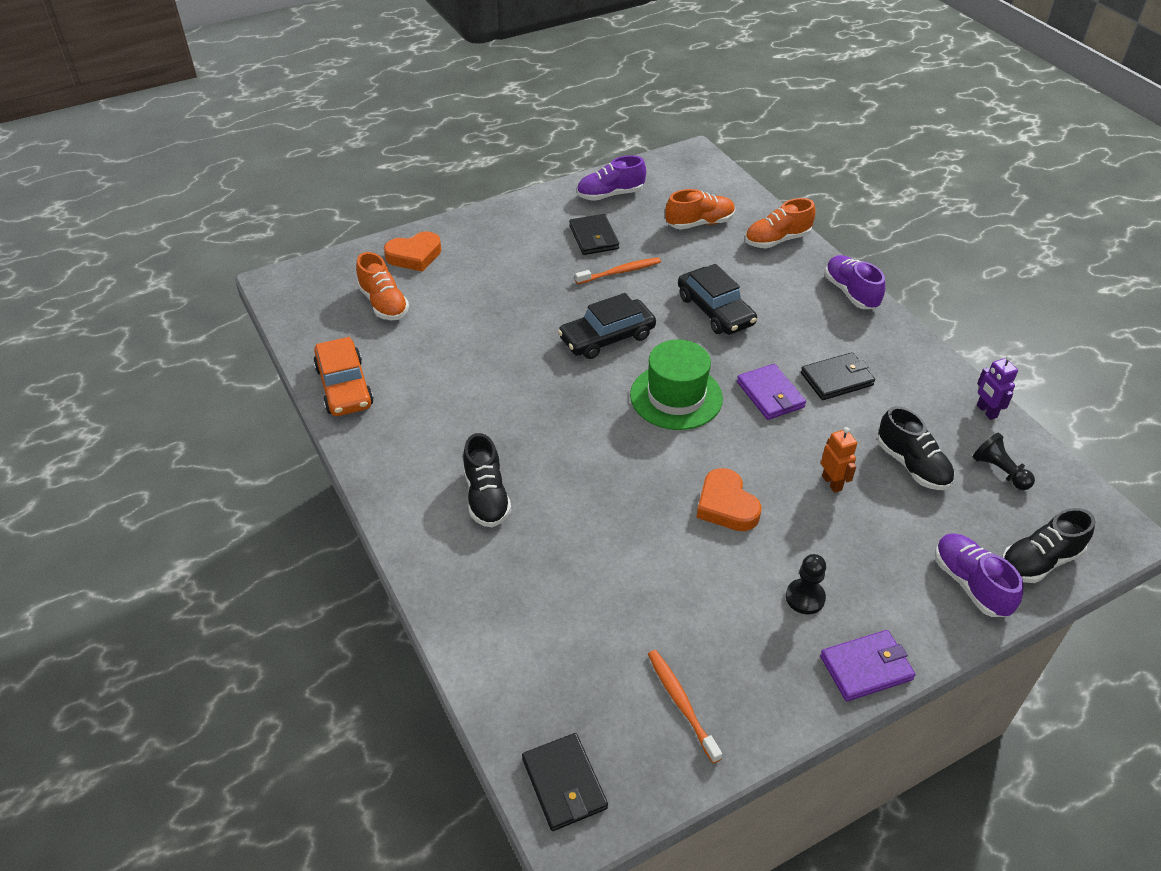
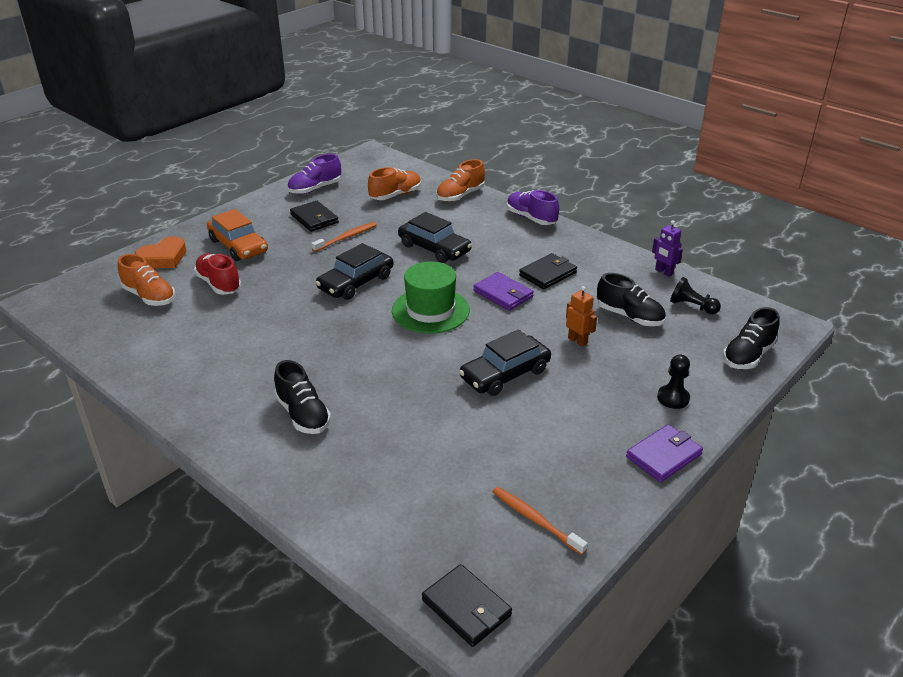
camera: 20 degrees left, 10 degrees down
orange car [313,337,374,416] -> orange car moved to [207,209,268,261]
orange heart [696,468,761,531] -> black car [459,329,551,396]
black pawn [786,554,826,614] -> black pawn moved to [657,355,690,409]
purple shoe [935,534,1023,617] -> none
none -> red shoe [194,253,241,295]

